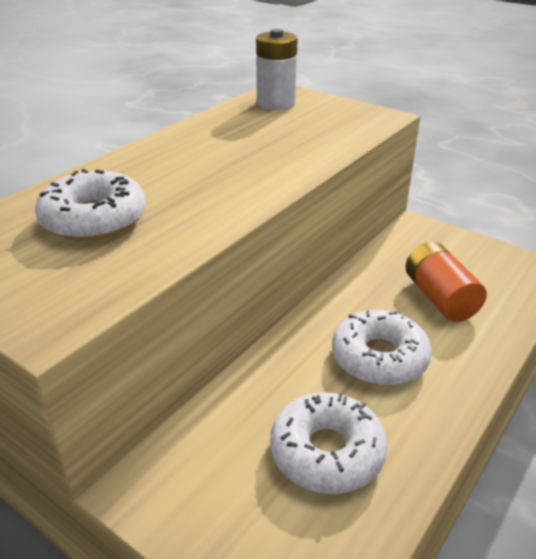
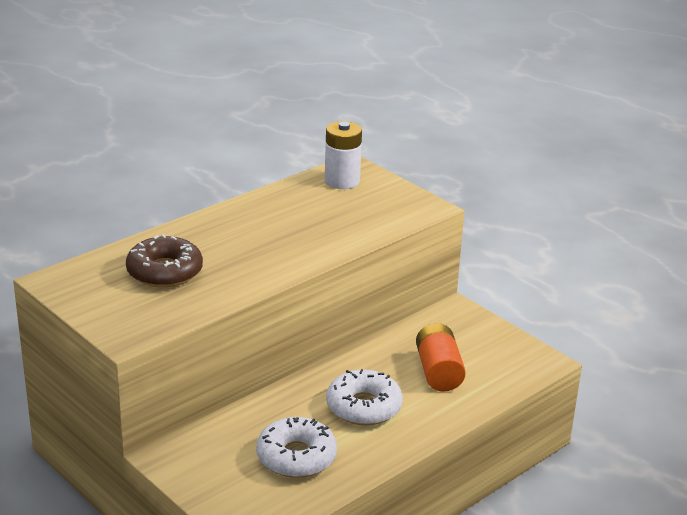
camera: 10 degrees right, 5 degrees down
white donut [35,169,146,241] -> brown donut [126,234,203,288]

